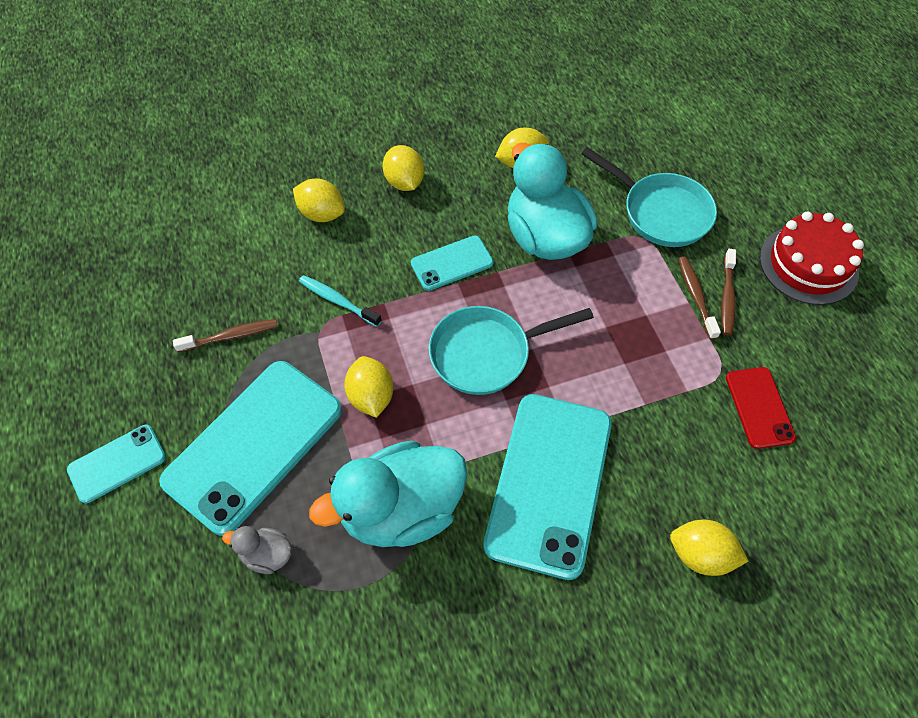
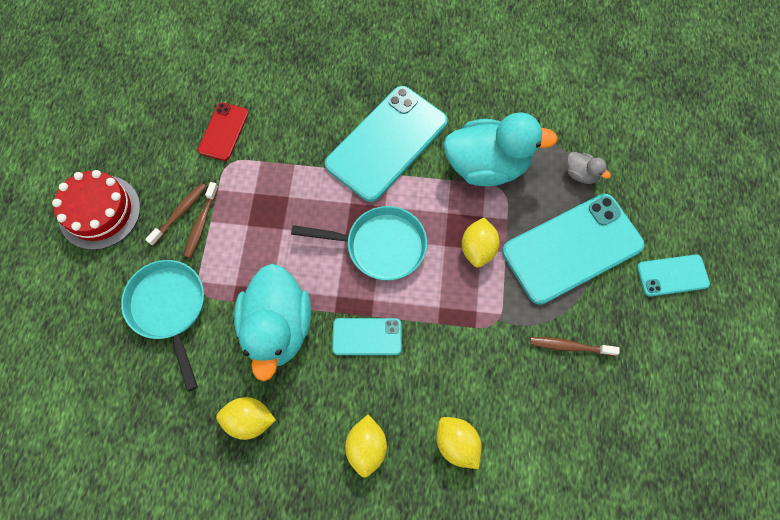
camera: 155 degrees left, 10 degrees up
turquoise toothbrush [299,275,382,327] -> none
yellow lemon [670,520,748,576] -> none

